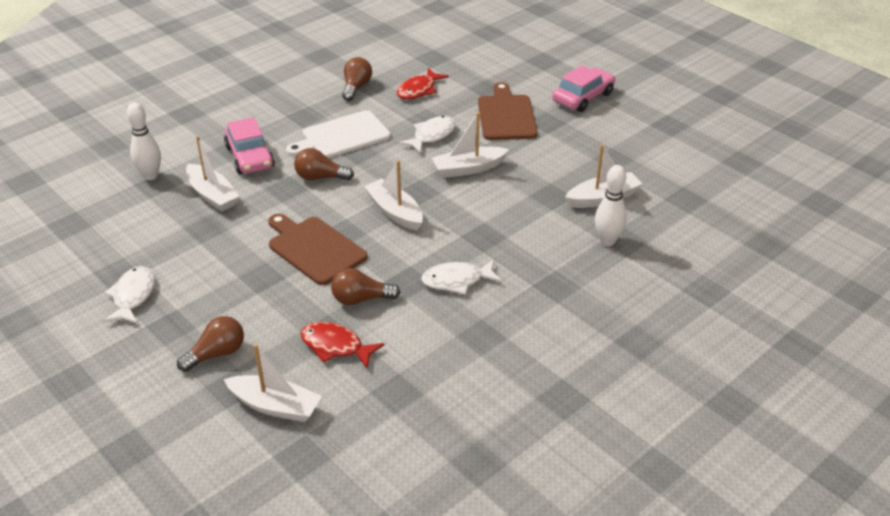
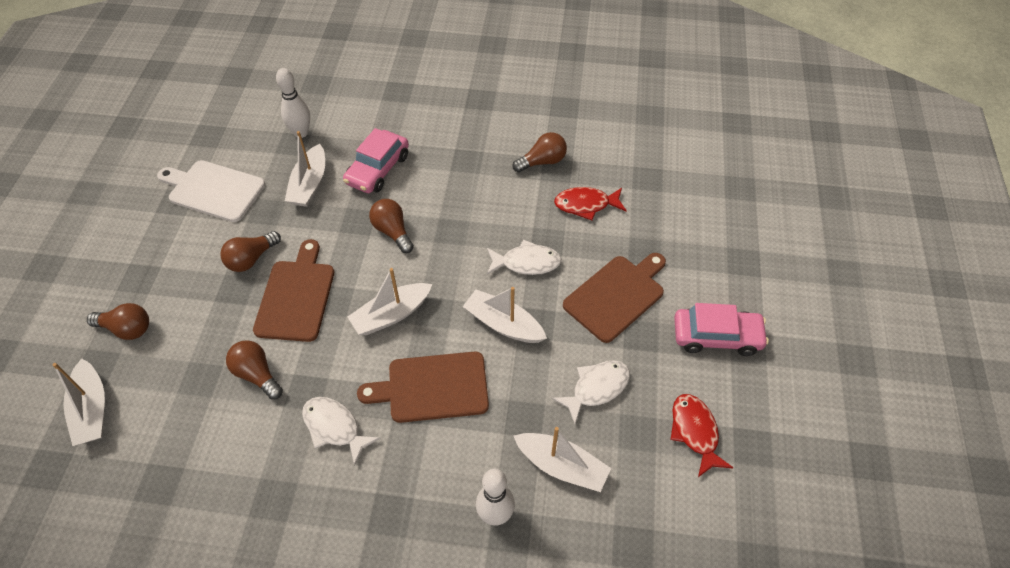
camera: 50 degrees right, 15 degrees up
white fish [103,266,155,324] -> white fish moved to [552,360,630,424]
white cutting board [286,110,391,158] -> white cutting board moved to [157,160,265,222]
red fish [301,322,385,368] -> red fish moved to [671,394,733,477]
white boat [364,160,423,231] -> white boat turned 135 degrees counterclockwise [348,268,432,335]
none -> brown light bulb [220,231,281,272]
none -> brown cutting board [357,352,489,423]

